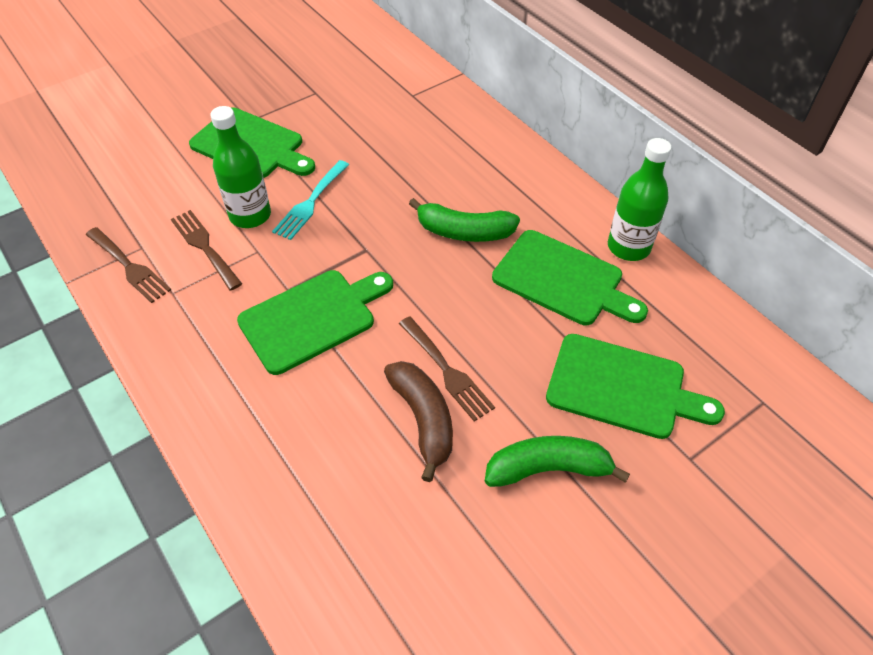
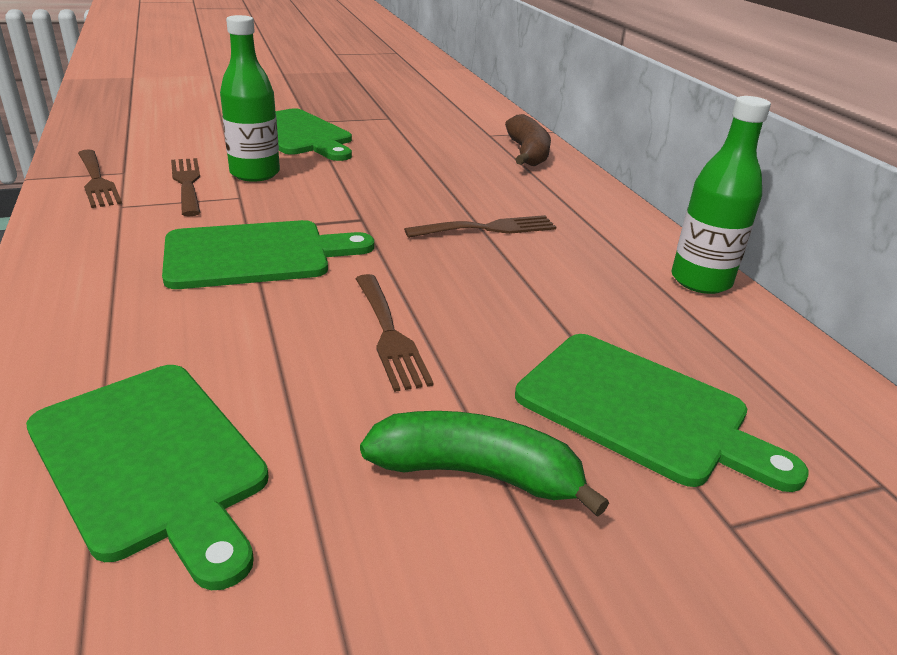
camera: 15 degrees right, 20 degrees down
turquoise fork [272,160,349,240] -> none
brown banana [384,361,453,482] -> brown banana moved to [505,114,551,166]
green banana [409,198,520,242] -> brown fork [404,215,556,238]
green cutting board [492,230,648,325] -> green cutting board moved to [26,365,269,590]

